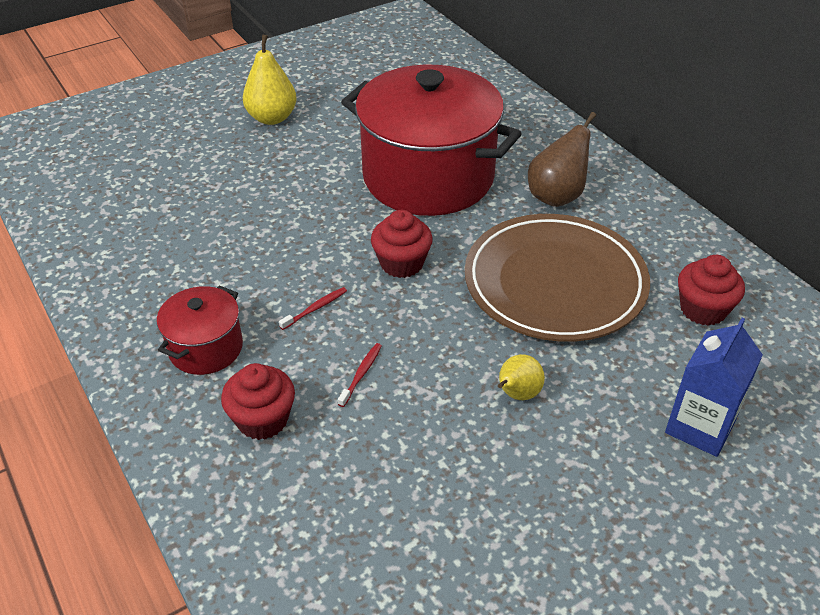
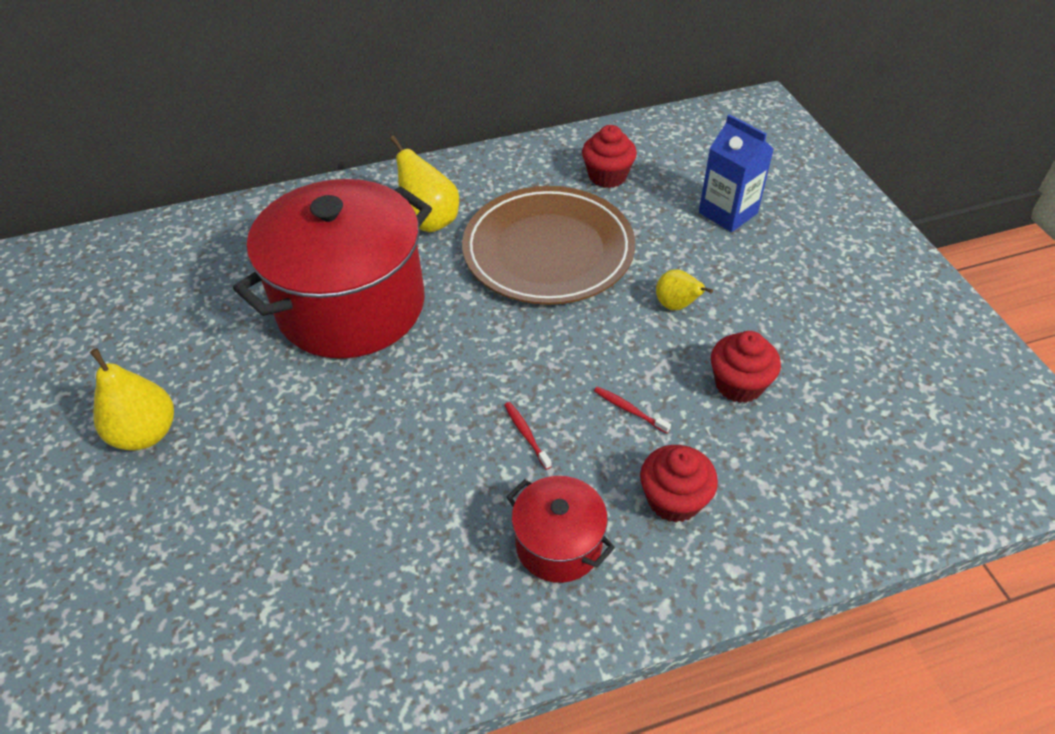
camera: 75 degrees left, 5 degrees up
red cupcake [371,210,433,278] -> red cupcake moved to [711,331,781,403]
brown pear [528,112,596,207] -> yellow pear [390,136,459,232]

